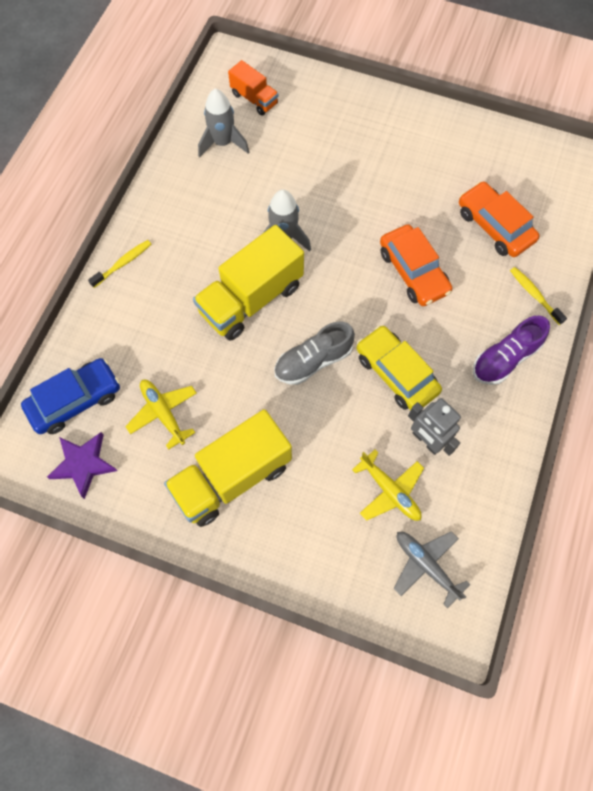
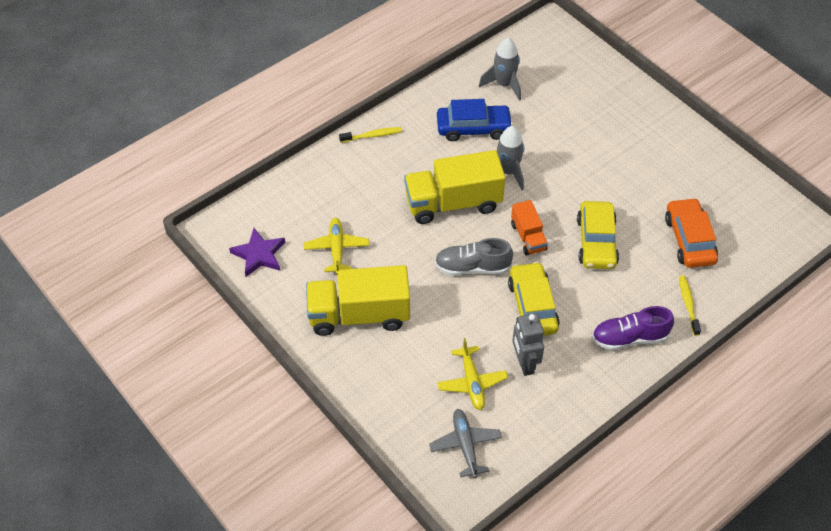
camera: 30 degrees right, 15 degrees down
blue car [21,358,120,434] -> blue car moved to [437,99,513,141]
orange truck [228,60,278,116] -> orange truck moved to [511,200,548,256]
orange car [380,224,452,306] -> yellow car [577,201,619,269]

